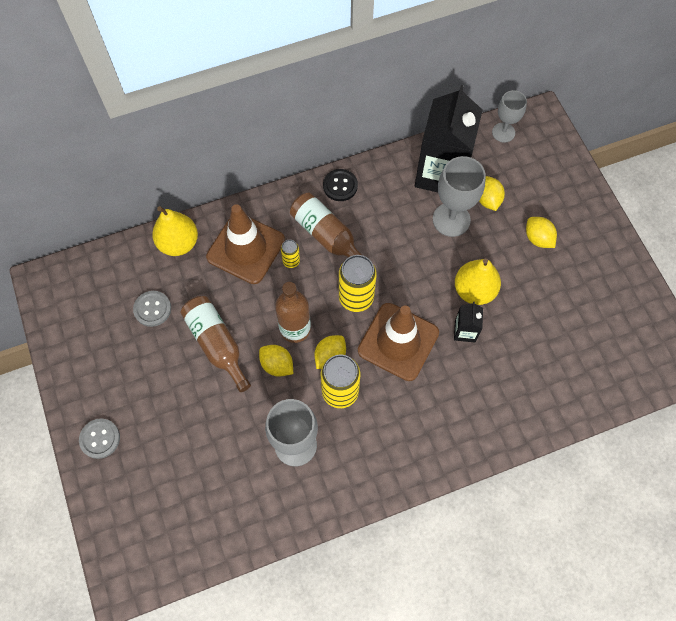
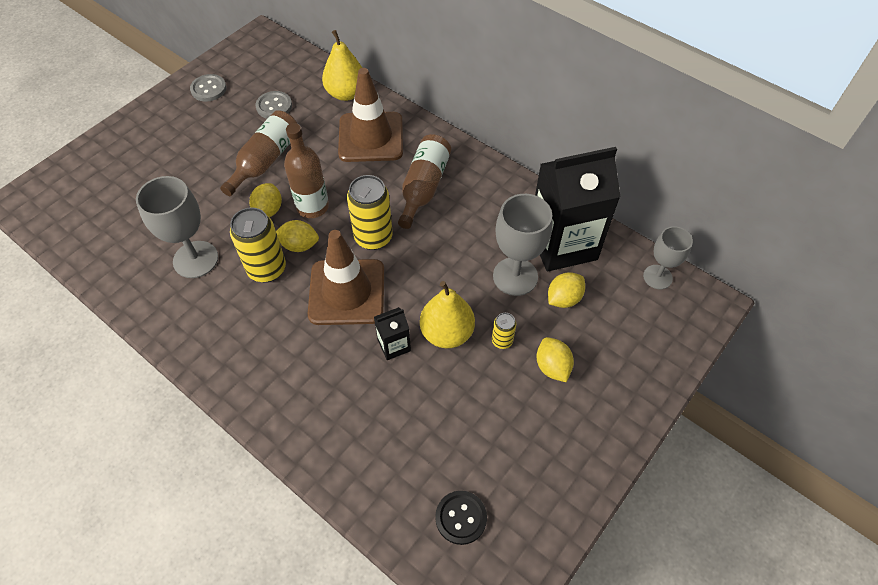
camera: 60 degrees right, 10 degrees down
grey button [79,418,120,459] -> grey button moved to [190,74,226,102]
yellow can [281,240,300,268] -> yellow can moved to [492,313,516,349]
black button [323,169,358,201] -> black button moved to [435,491,487,545]
yellow lemon [526,217,557,248] -> yellow lemon turned 45 degrees counterclockwise [537,337,574,382]

